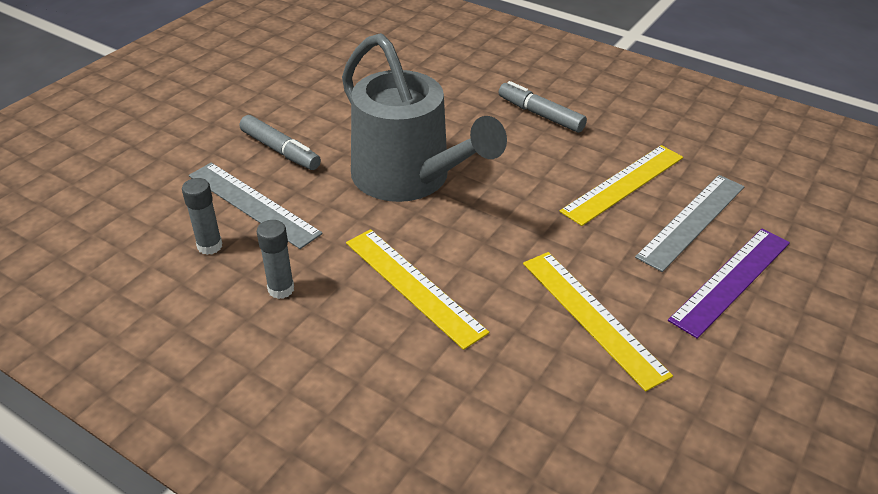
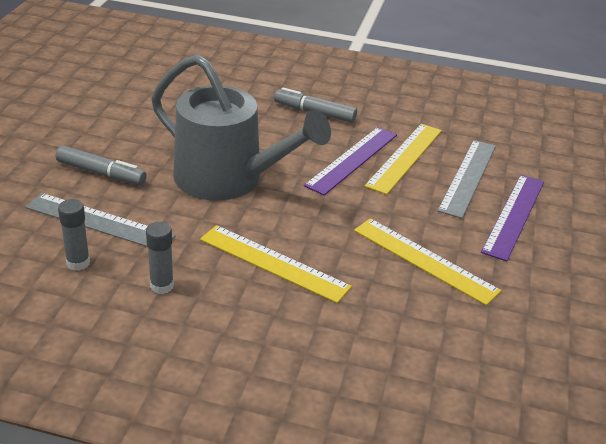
camera: 20 degrees left, 5 degrees down
none -> purple ruler [304,127,397,195]

